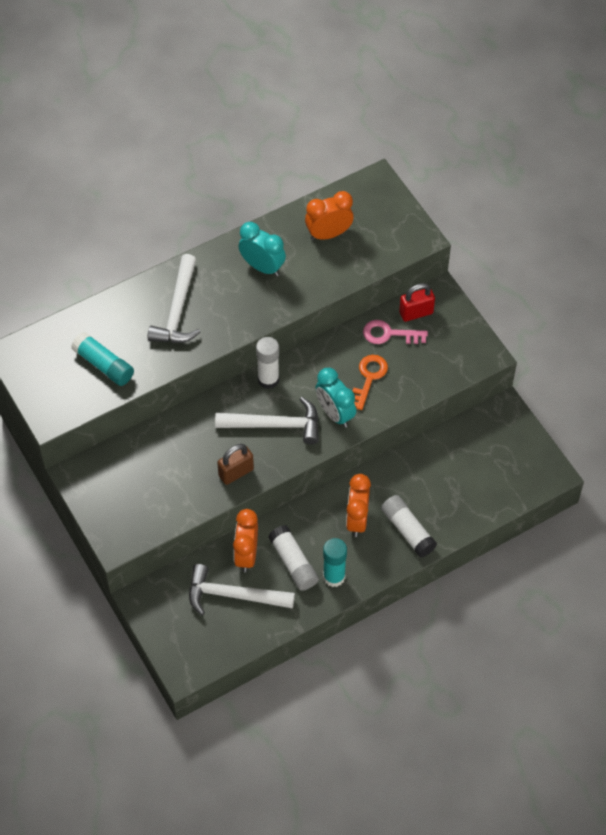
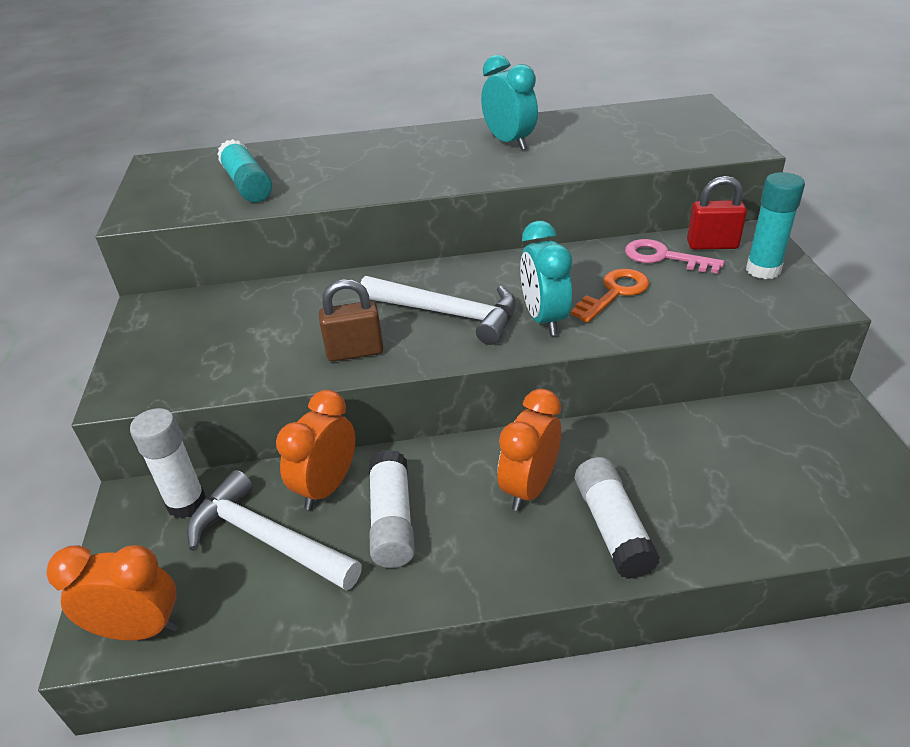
camera: 25 degrees right, 20 degrees down
white hammer [148,254,200,343] -> none
white glue stick [256,337,279,389] -> white glue stick moved to [130,408,206,519]
orange clock [305,191,354,240] -> orange clock moved to [46,545,178,641]
turquoise glue stick [323,538,347,587] -> turquoise glue stick moved to [746,172,805,279]

